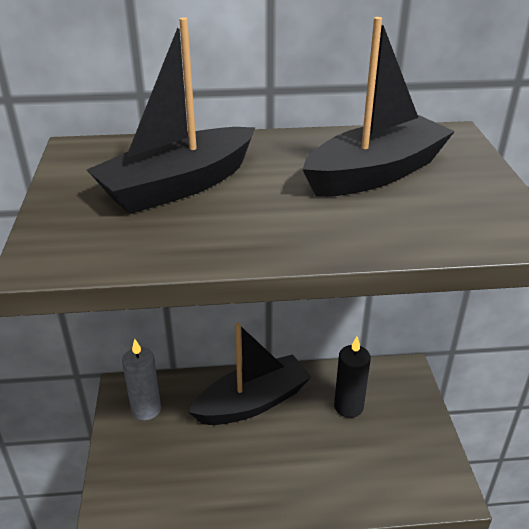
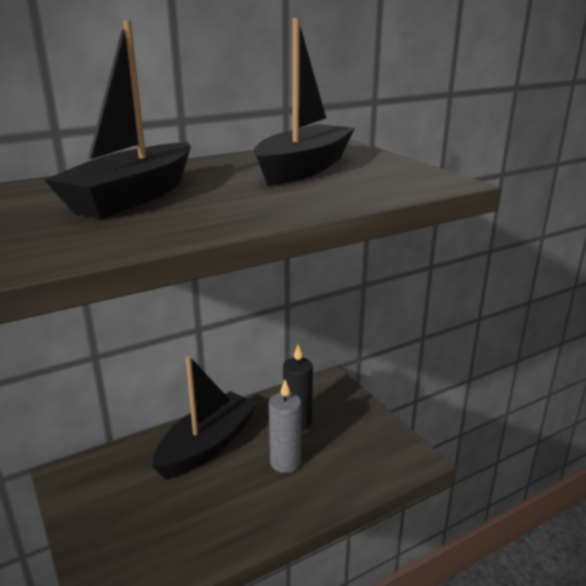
camera: 25 degrees left, 10 degrees down
grey candle [122,339,161,420] -> grey candle moved to [269,380,302,473]

